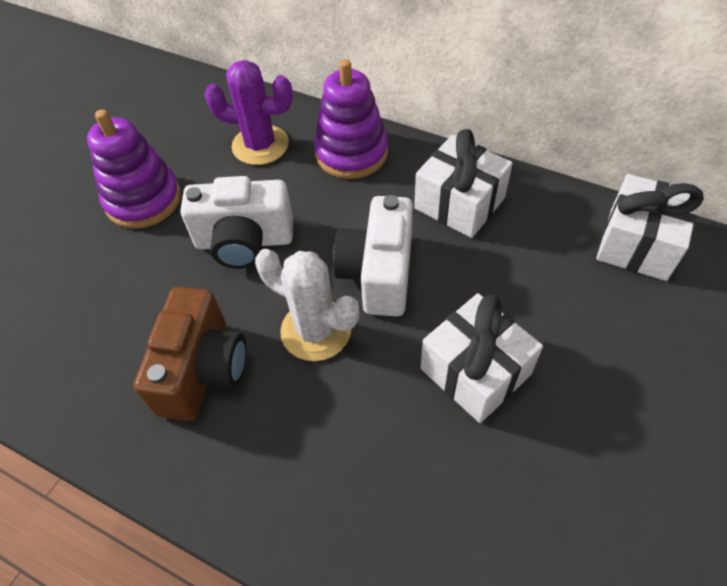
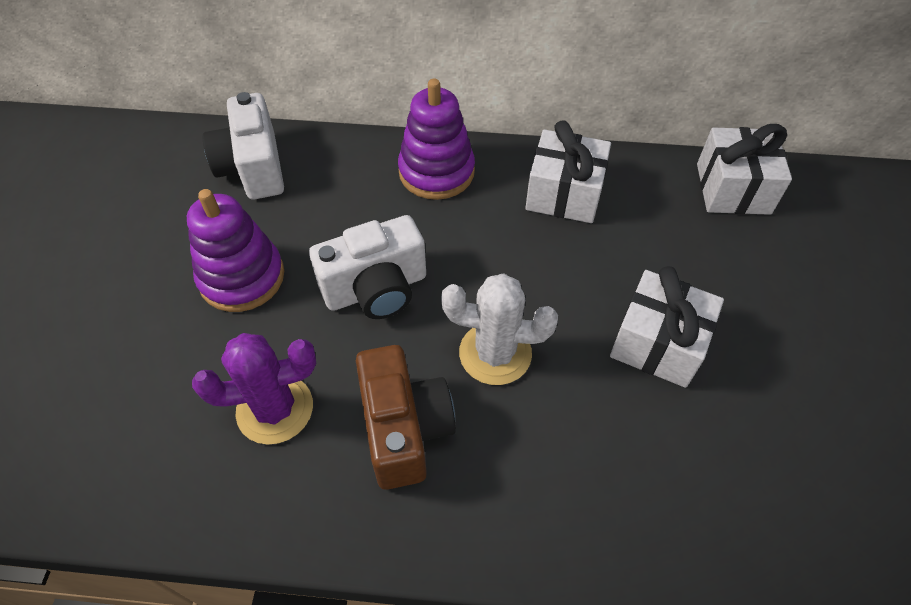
camera: 25 degrees left, 0 degrees up
purple cactus [205,60,293,165] -> purple cactus moved to [192,333,316,445]
white camera [333,195,413,316] -> white camera moved to [203,92,284,199]

